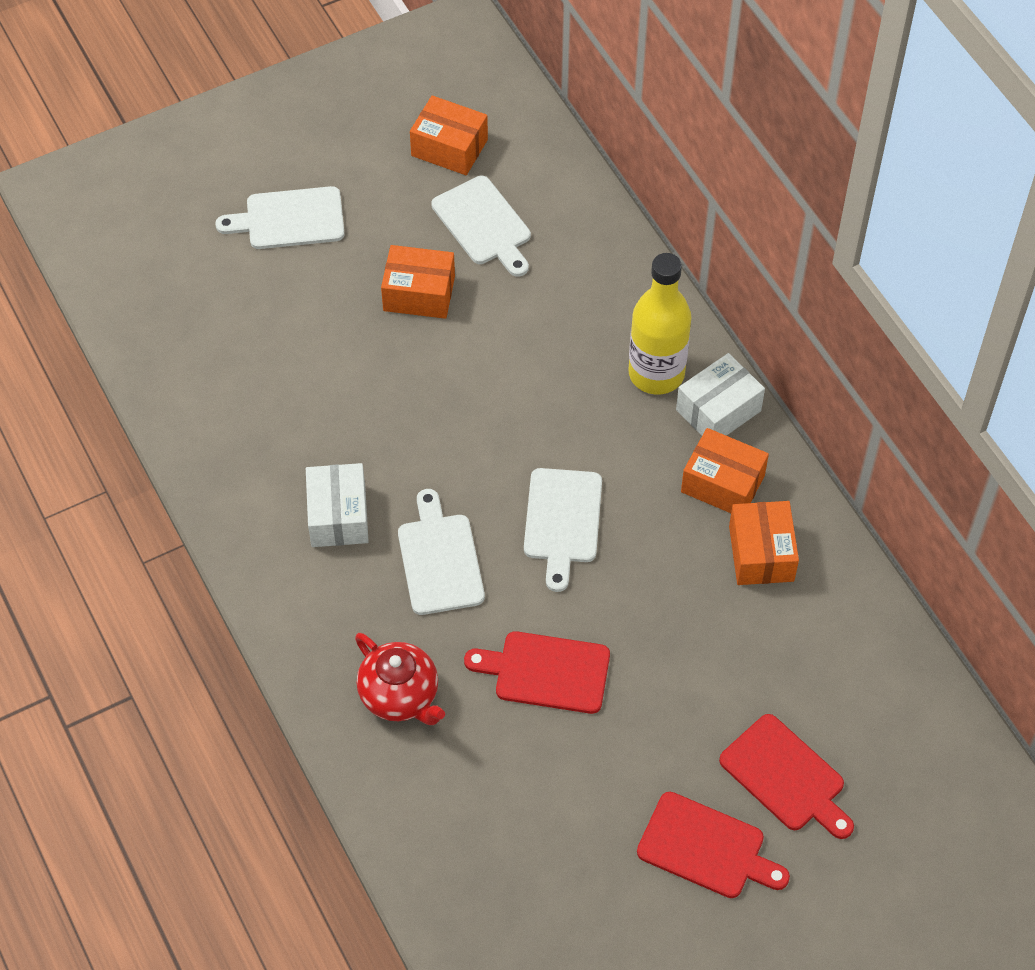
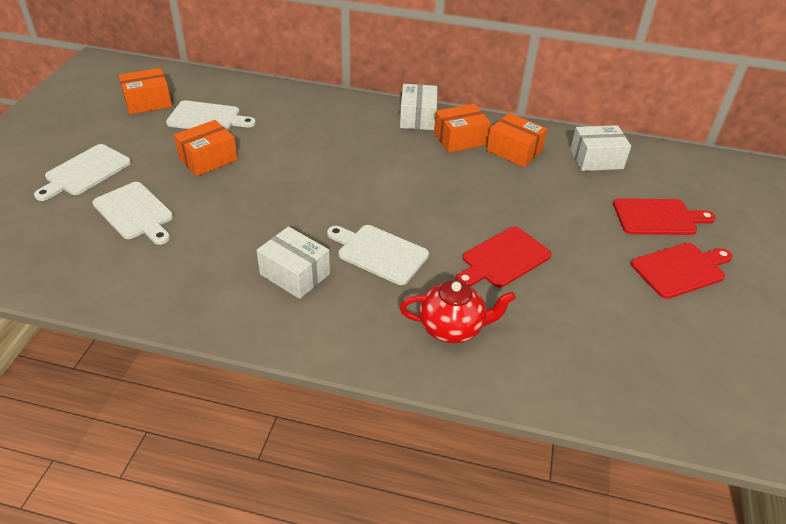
camera: 50 degrees left, 15 degrees down
white cutting board [524,468,602,592] -> white cutting board moved to [92,182,173,245]
yellow bottle [628,253,691,395] -> none
none -> white box [570,125,631,171]

